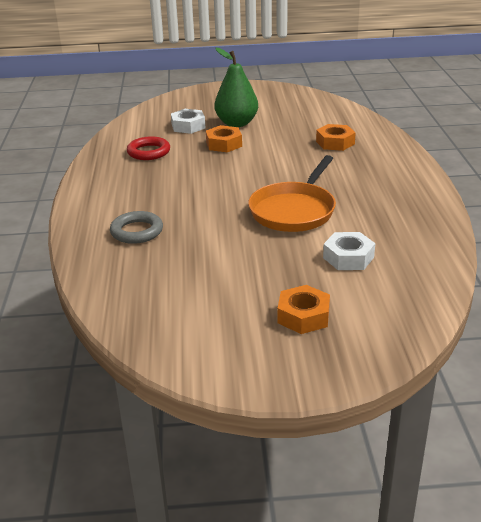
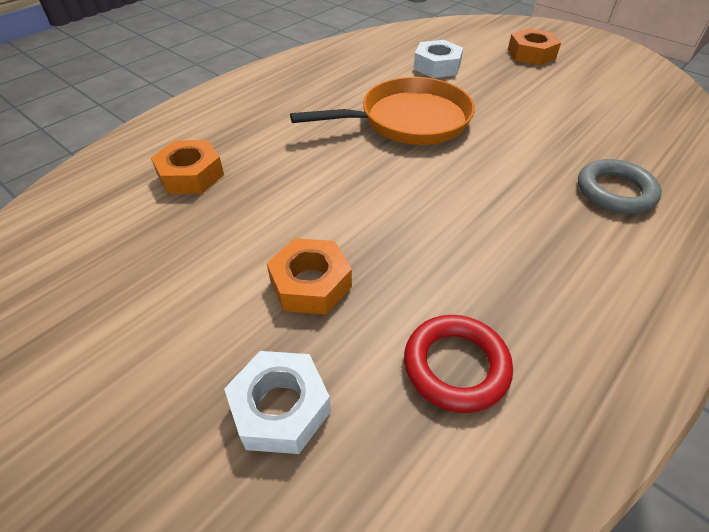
camera: 135 degrees left, 15 degrees up
green pear [215,48,258,127] -> none

